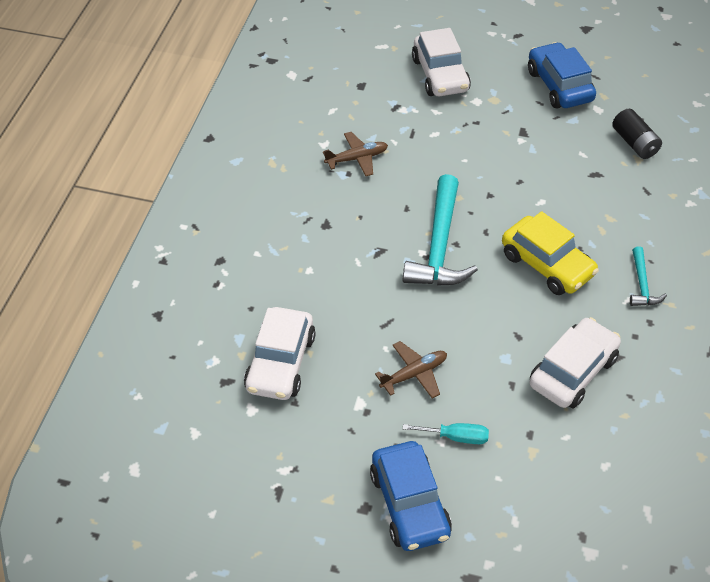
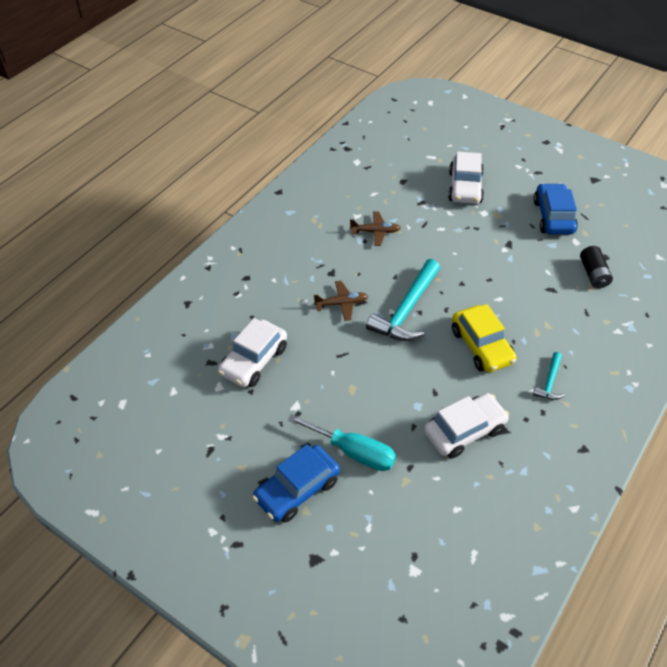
camera: 20 degrees right, 0 degrees up
blue car [370,441,452,551] -> blue car turned 45 degrees clockwise [252,444,340,523]
brown plane [375,341,447,398] -> brown plane moved to [314,281,368,321]
turquoise screwdriver [403,423,489,444] -> turquoise screwdriver [288,414,396,471], size x1.74

